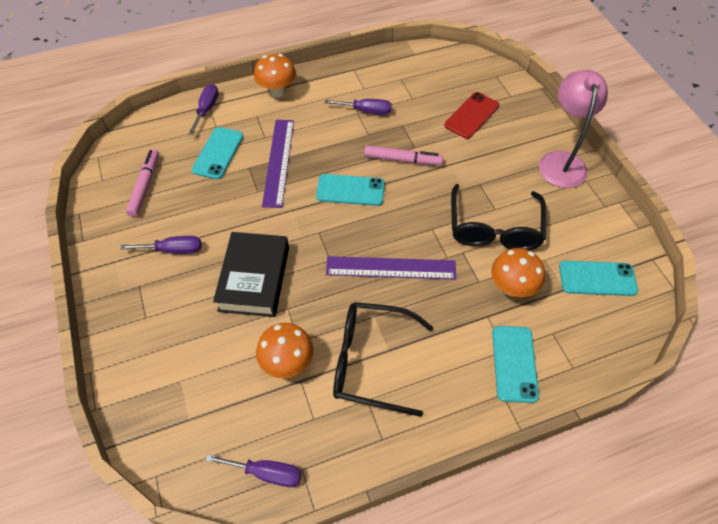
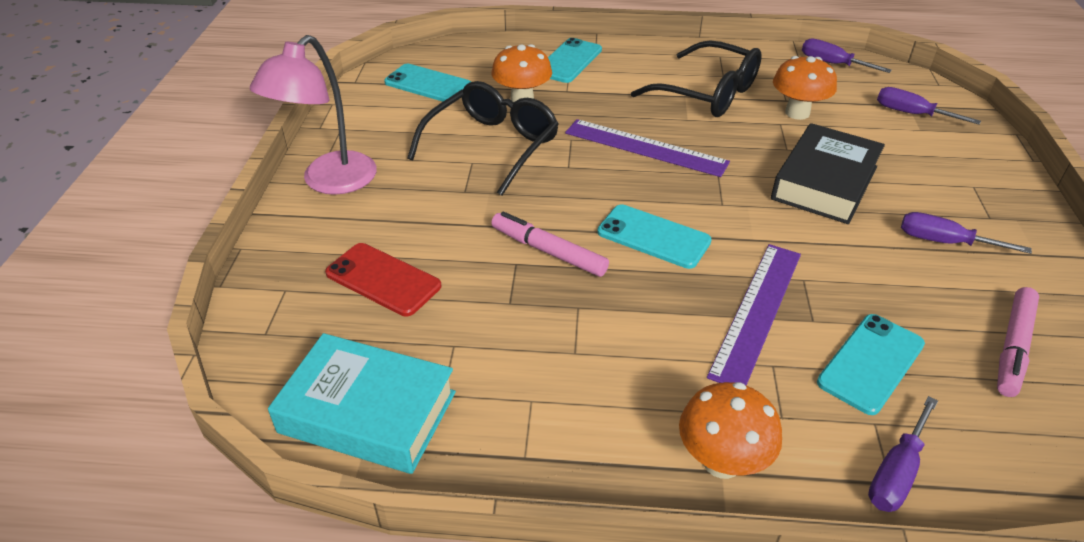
camera: 155 degrees left, 15 degrees down
purple screwdriver [325,99,392,115] -> purple screwdriver moved to [877,87,981,125]
red phone [444,92,499,139] -> red phone turned 60 degrees clockwise [325,243,441,317]
none -> turquoise book [268,333,456,474]

